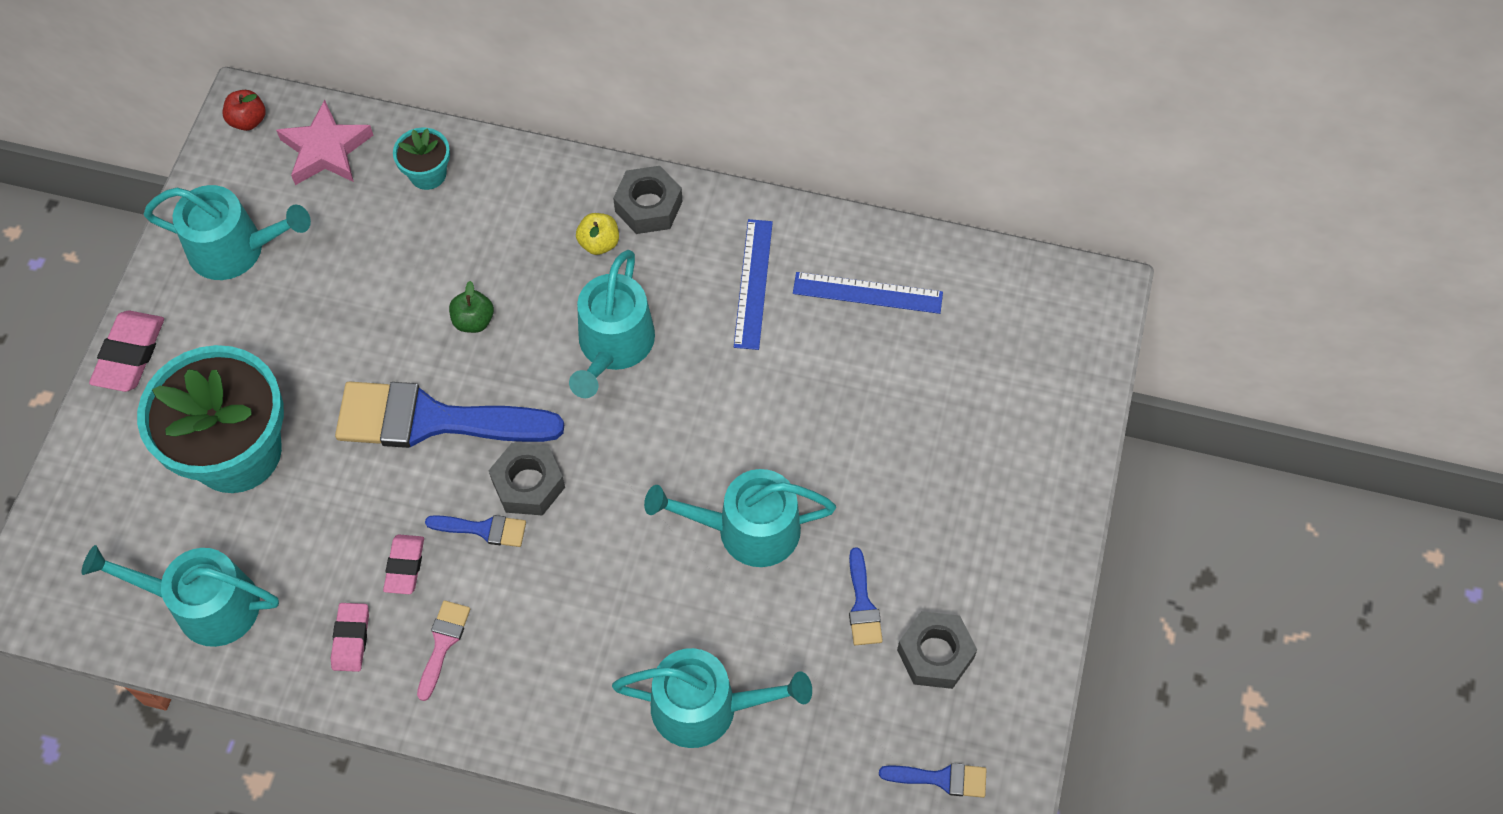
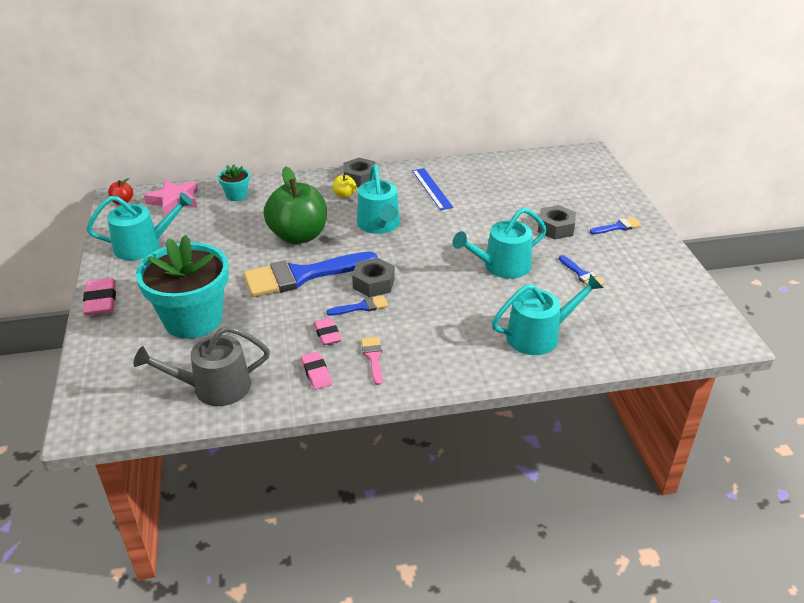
camera: 25 degrees left, 25 degrees down
turquoise watering can [81,545,279,647] -> grey watering can [133,326,270,406]
green apple [449,281,494,333] -> green apple [263,166,327,244], size x2.45
blue ruler [793,272,943,314] -> none
blue brush [879,763,987,798] -> blue brush moved to [590,217,641,234]
grey nut [897,611,977,689] -> grey nut moved to [538,205,576,240]

